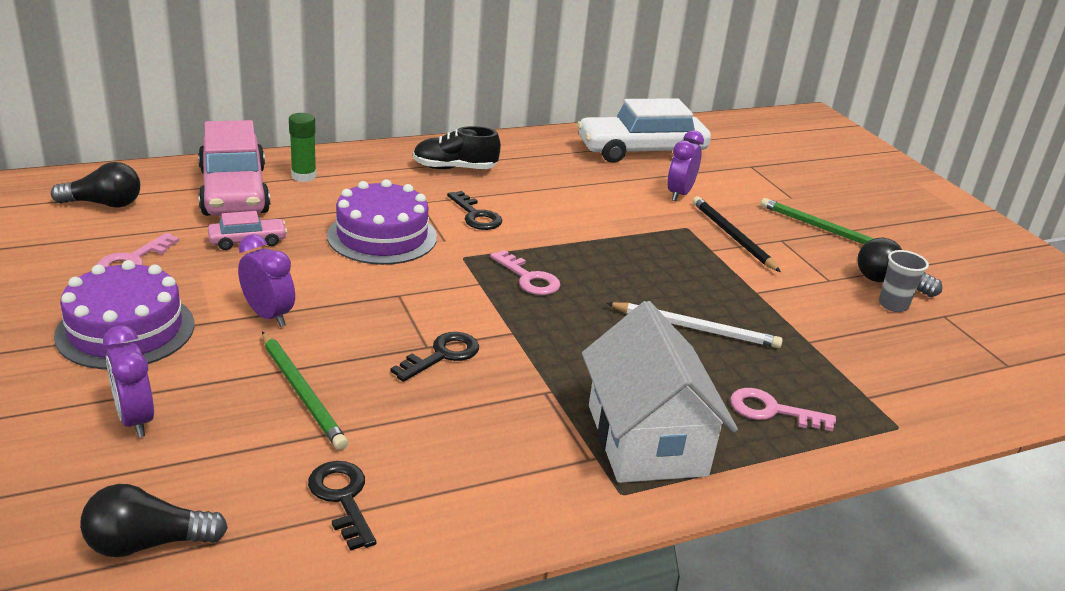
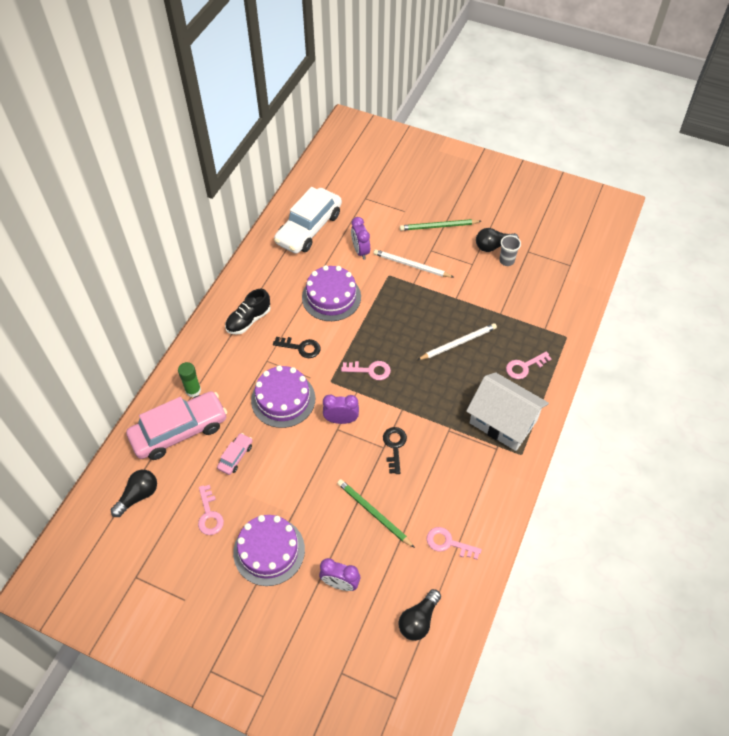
camera: 40 degrees left, 25 degrees up
pink car [198,120,270,216] -> pink car turned 60 degrees counterclockwise [126,391,227,460]
purple clock [238,234,295,327] -> purple clock moved to [323,394,359,424]
green pencil [262,332,348,450] -> green pencil turned 150 degrees counterclockwise [337,479,415,548]
black key [308,461,376,551] -> pink key [427,527,482,560]
black pencil [693,196,781,272] -> white pencil [373,249,453,277]
none -> purple cake [302,265,361,321]

